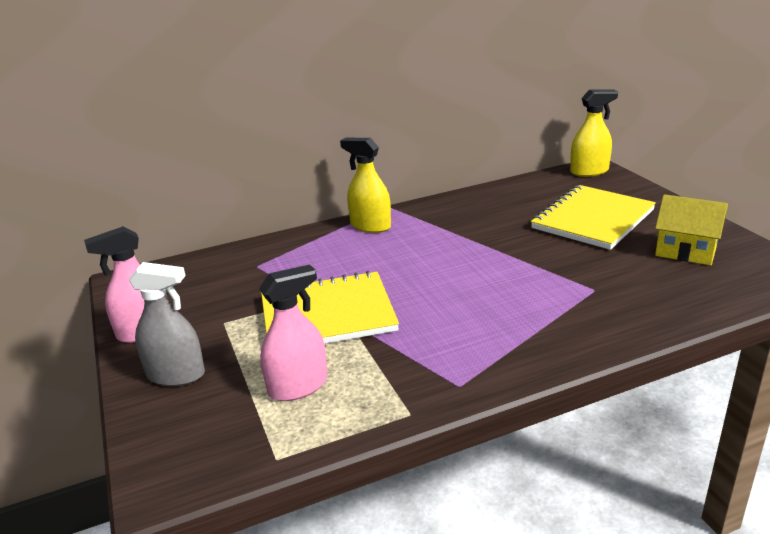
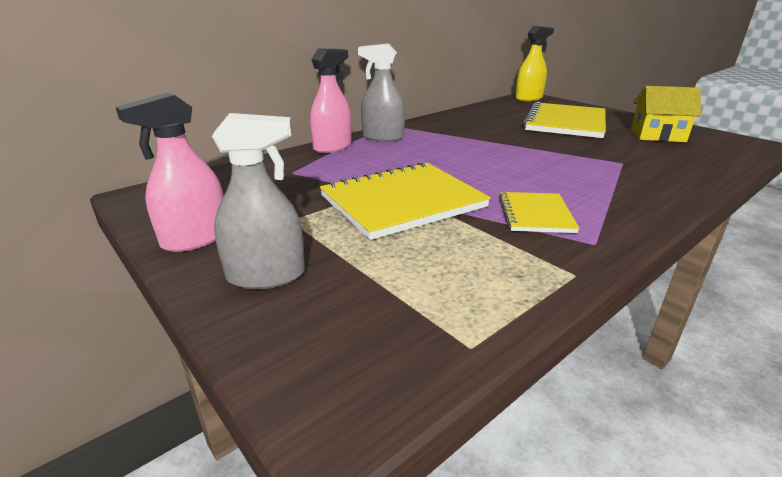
camera: 20 degrees left, 0 degrees up
pink spray bottle [259,264,327,401] -> pink spray bottle moved to [310,48,351,153]
yellow spray bottle [340,138,391,233] -> grey spray bottle [358,43,405,142]
none -> yellow notebook [499,192,580,233]

